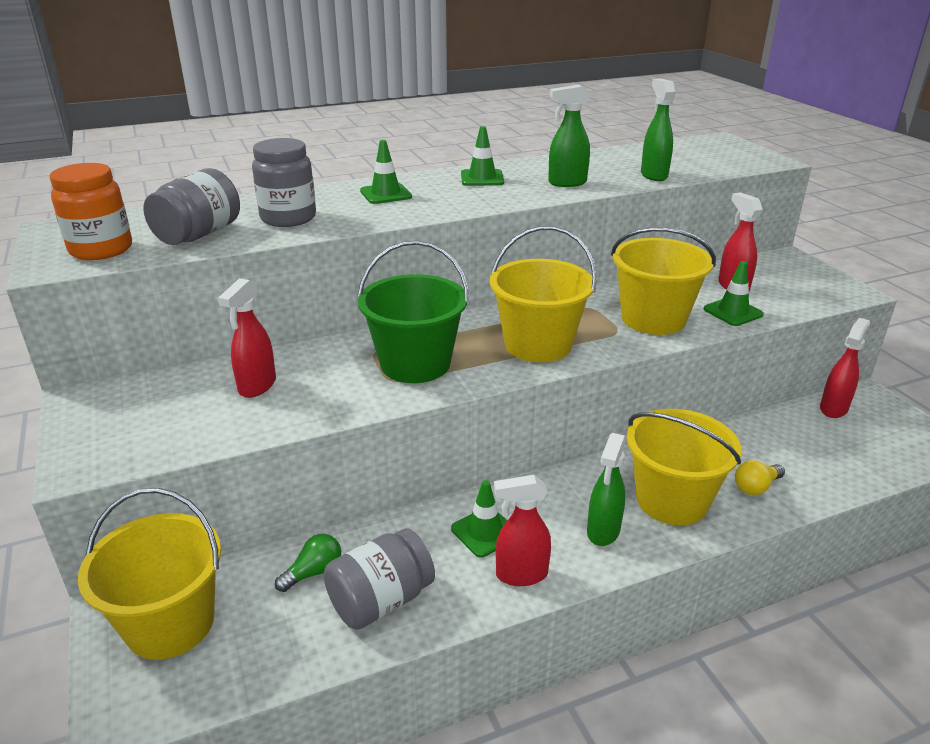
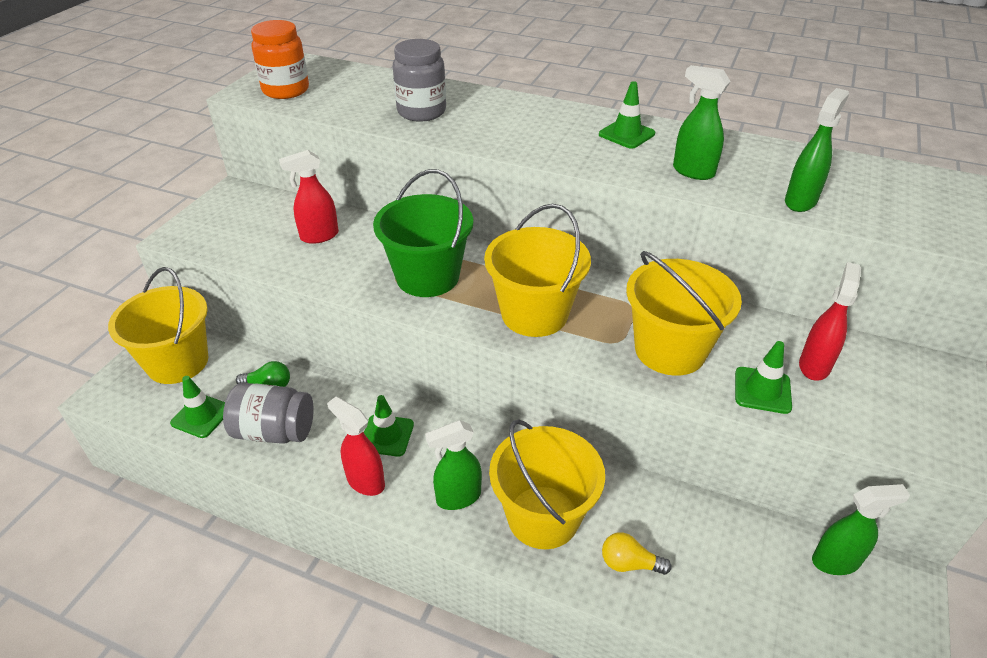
camera: 45 degrees right, 10 degrees up
grey jar [143,168,240,245] -> none
green traffic cone [360,140,412,204] -> green traffic cone moved to [170,376,225,438]
red spray bottle [820,318,870,418] -> green spray bottle [812,484,910,575]

